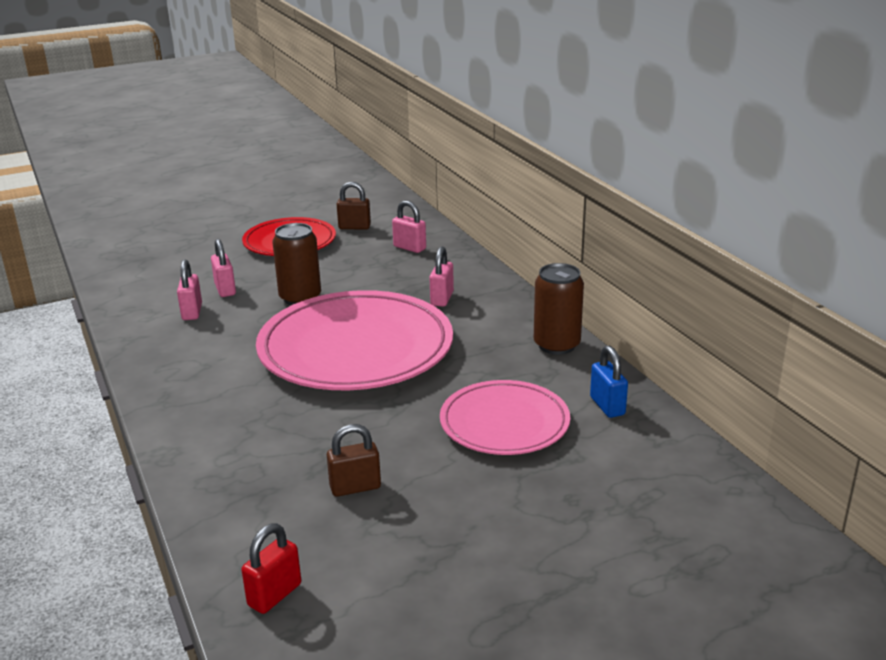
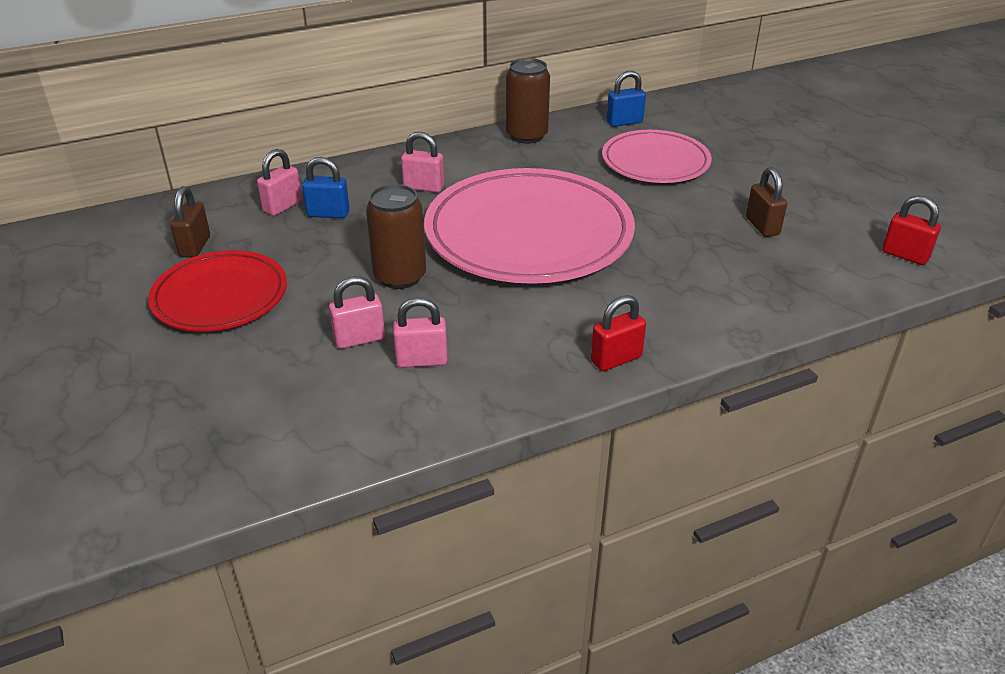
camera: 90 degrees left, 10 degrees up
none -> blue padlock [302,157,350,218]
none -> red padlock [591,295,646,371]

